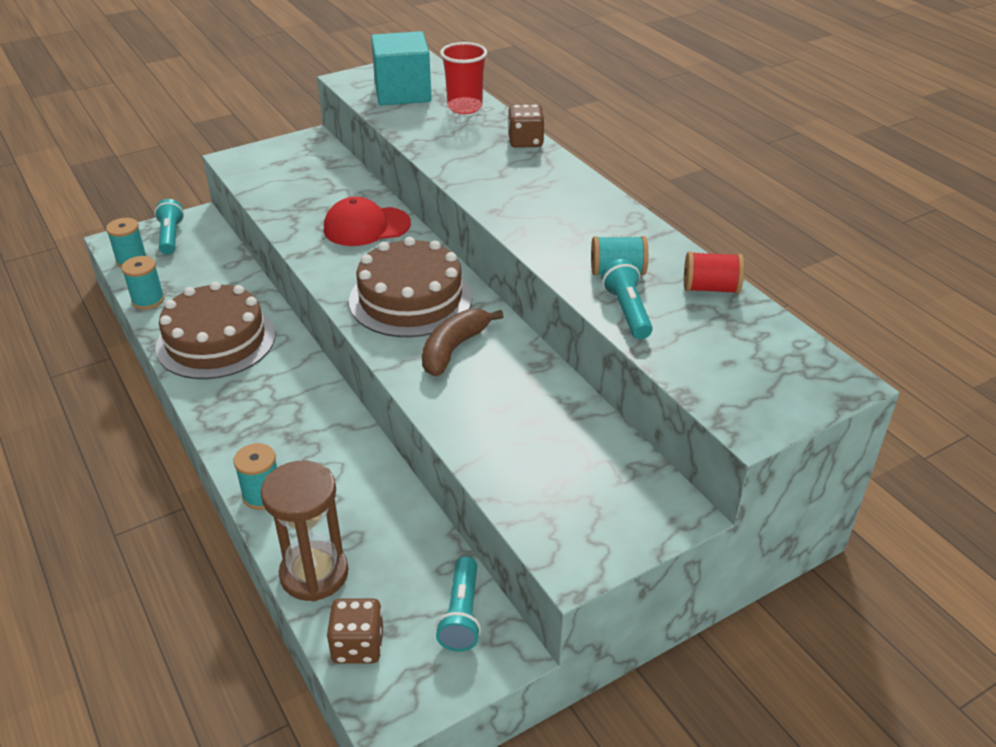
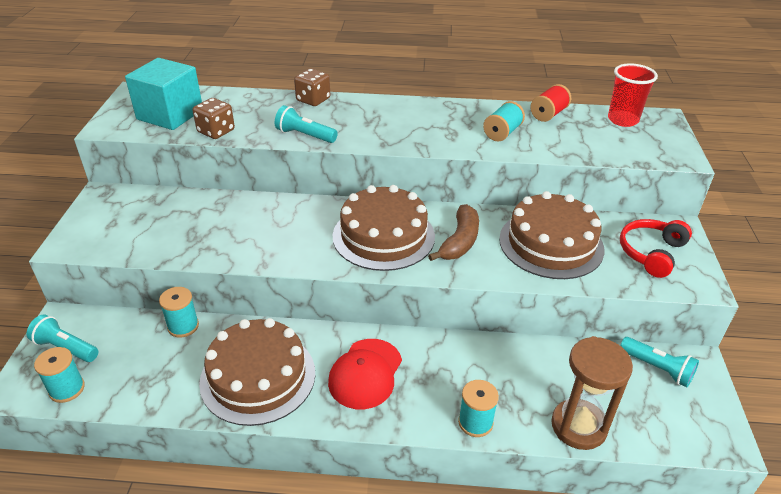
camera: 55 degrees left, 0 degrees up
turquoise spool [121,256,165,310] -> turquoise spool moved to [159,287,199,338]
red cap [324,197,411,246] -> red cap moved to [328,339,402,409]
brown dice [327,598,383,664] -> brown dice moved to [193,98,235,139]
brown banana [422,308,504,376] -> brown banana turned 135 degrees counterclockwise [428,204,479,261]
red cup [440,42,487,114] -> red cup moved to [608,63,658,127]
turquoise flashlight [601,259,653,339] -> turquoise flashlight moved to [275,105,338,143]
none -> brown cake [499,191,604,279]
none -> red headphones [620,219,692,278]

